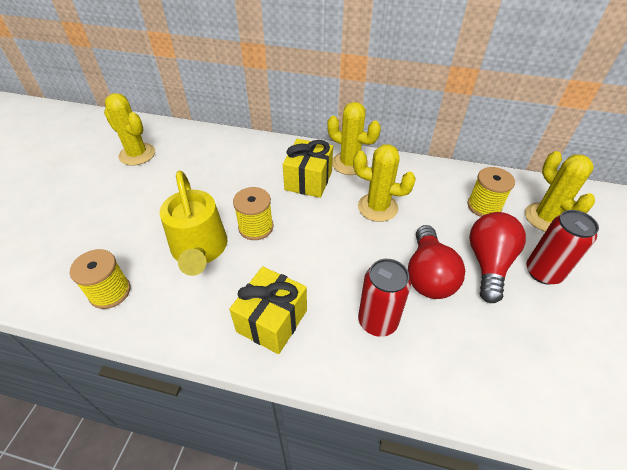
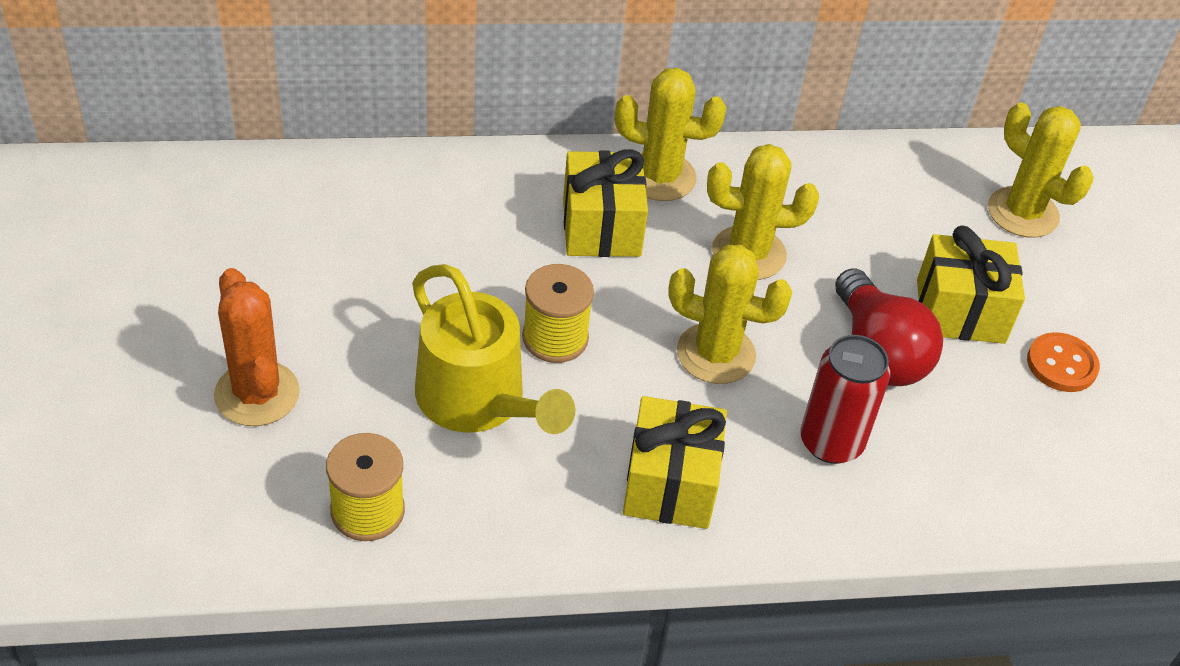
camera: 25 degrees left, 0 degrees up
yellow cactus [104,93,155,165] -> yellow cactus moved to [668,245,792,384]
yellow spool [467,167,515,217] -> none
red light bulb [469,212,526,303] -> yellow gift [917,226,1025,344]
red can [527,210,599,285] -> none
none -> orange cactus [214,268,300,426]
none -> orange button [1027,332,1100,392]

